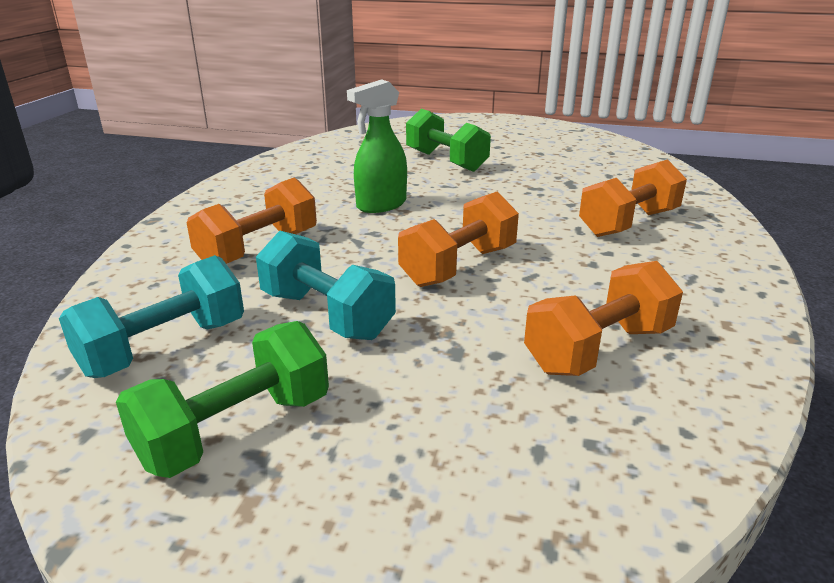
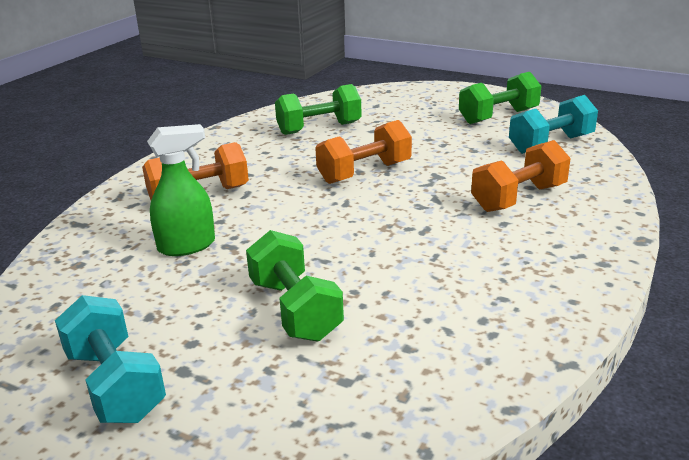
camera: 165 degrees left, 0 degrees up
turquoise dumbbell [256,231,396,340] -> turquoise dumbbell moved to [55,295,166,423]
green spray bottle [347,79,407,213] -> green spray bottle moved to [147,124,215,256]
orange dumbbell [524,261,683,376] -> green dumbbell [275,84,362,135]

